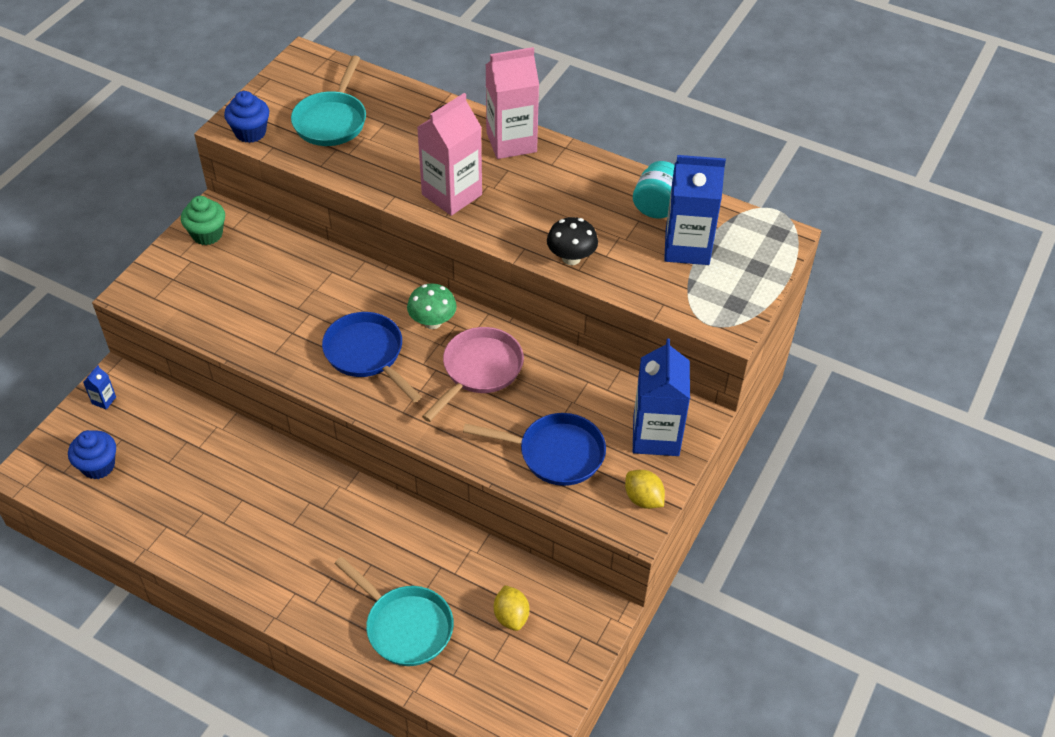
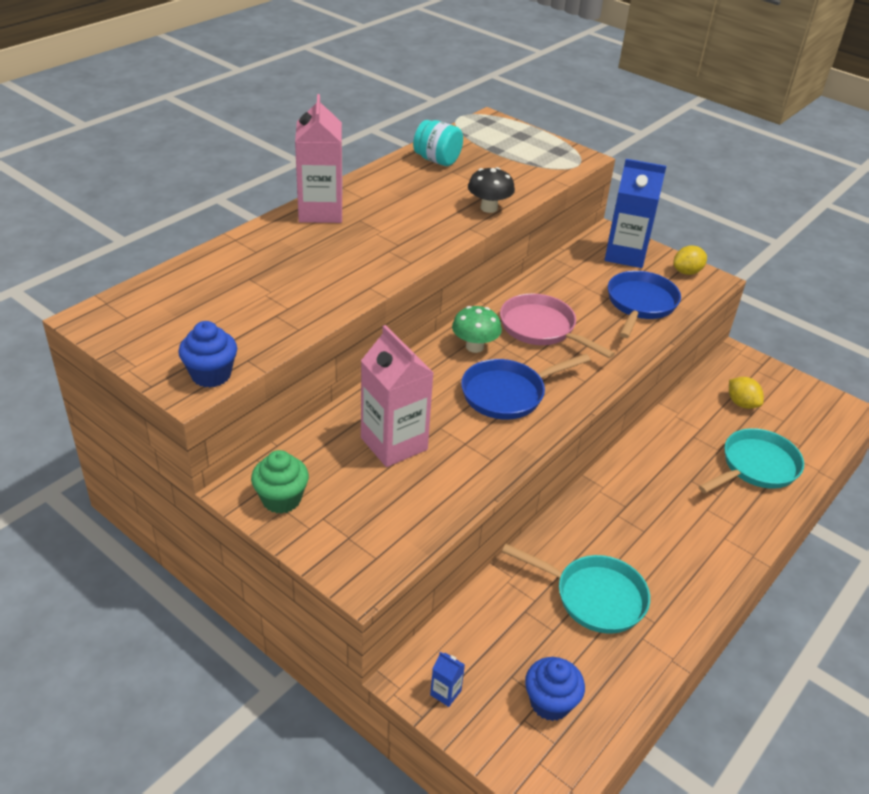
camera: 80 degrees left, 10 degrees down
turquoise pan [291,55,366,146] -> turquoise pan moved to [502,544,650,634]
pink carton [417,93,482,216] -> pink carton moved to [361,325,433,467]
yellow lemon [494,585,529,631] -> yellow lemon turned 60 degrees clockwise [729,377,764,409]
blue carton [664,155,726,265] -> none

